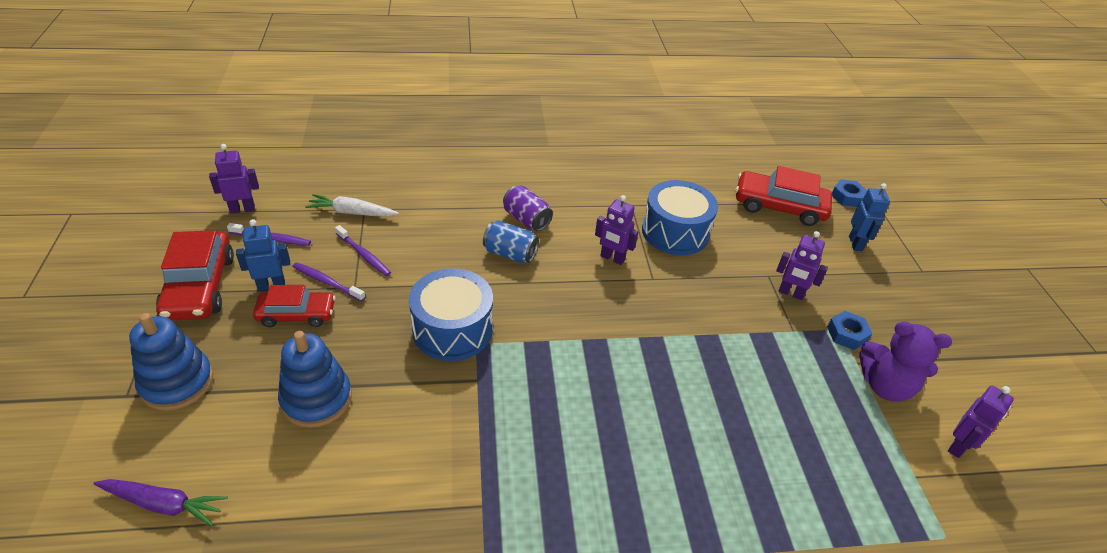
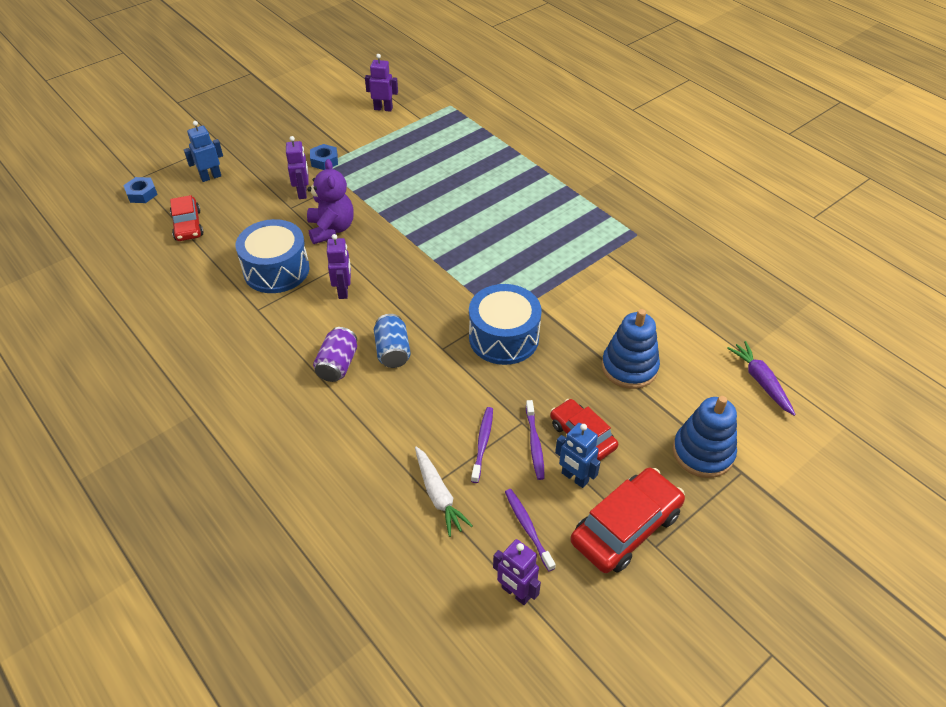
camera: 120 degrees left, 5 degrees up
red car [735,166,832,226] -> red car [170,195,204,241], size x0.65
purple teddy bear [859,322,952,402] -> purple teddy bear moved to [307,159,354,244]

